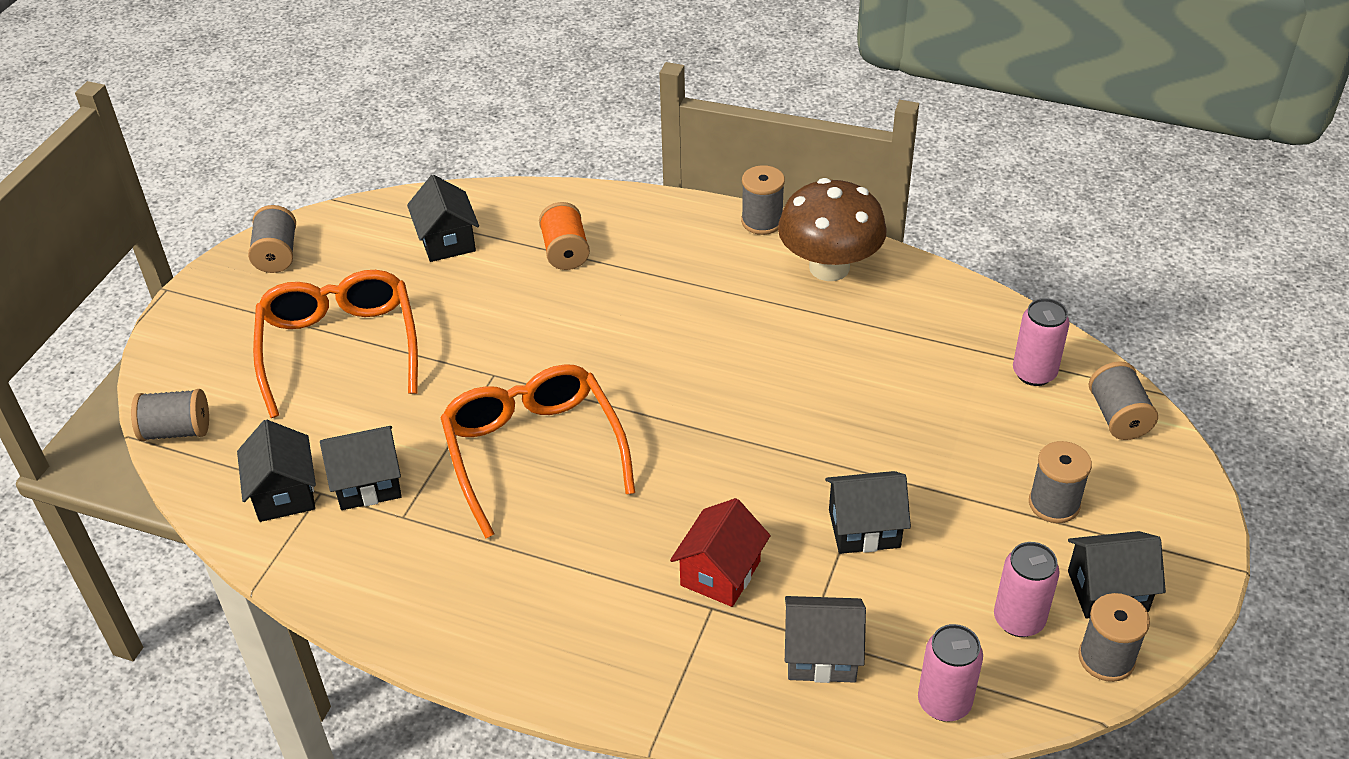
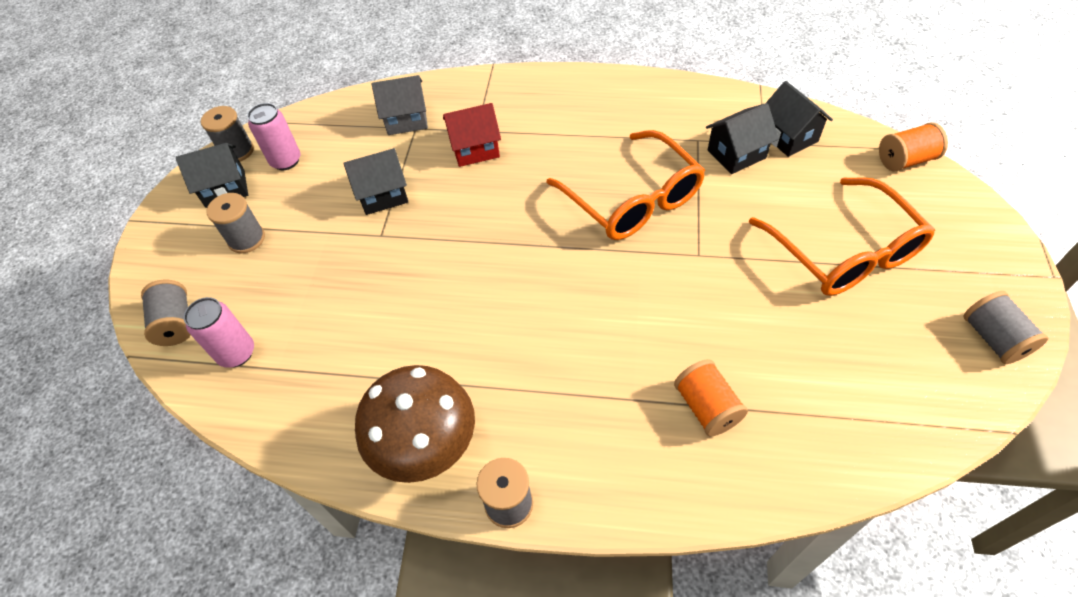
camera: 170 degrees right, 10 degrees up
grey spool [131,389,209,441] -> orange spool [879,122,948,171]
black house [407,175,479,262] -> none
red house [670,498,770,607] -> red house turned 60 degrees clockwise [443,103,501,167]
pink can [918,624,983,722] -> none

